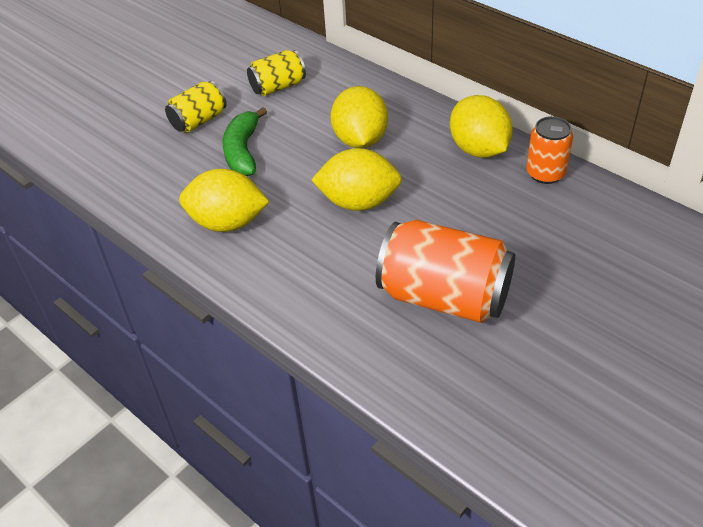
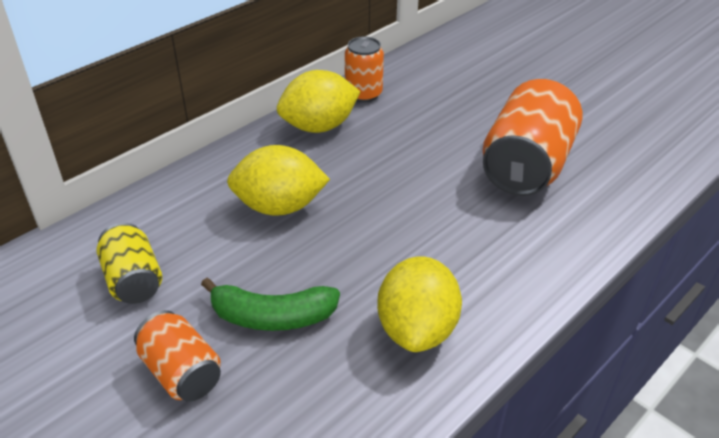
camera: 90 degrees left, 5 degrees down
yellow can [165,81,227,132] -> orange can [134,310,221,402]
yellow lemon [311,148,402,211] -> none

